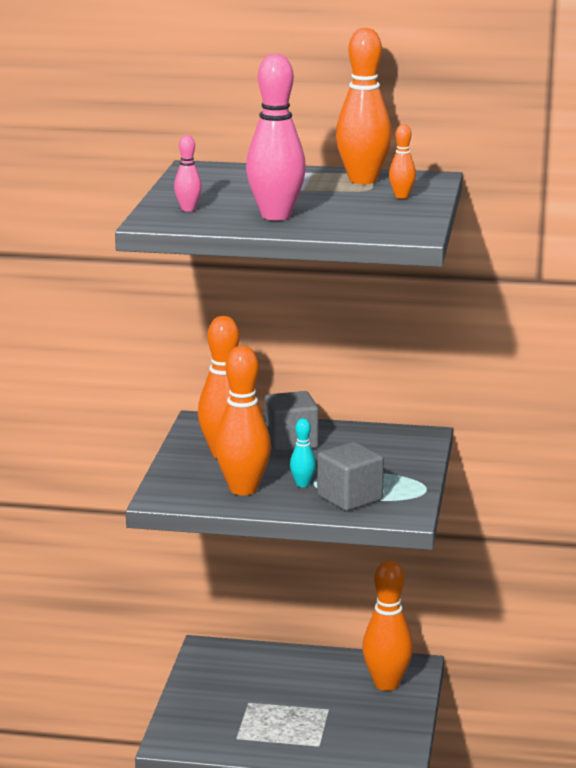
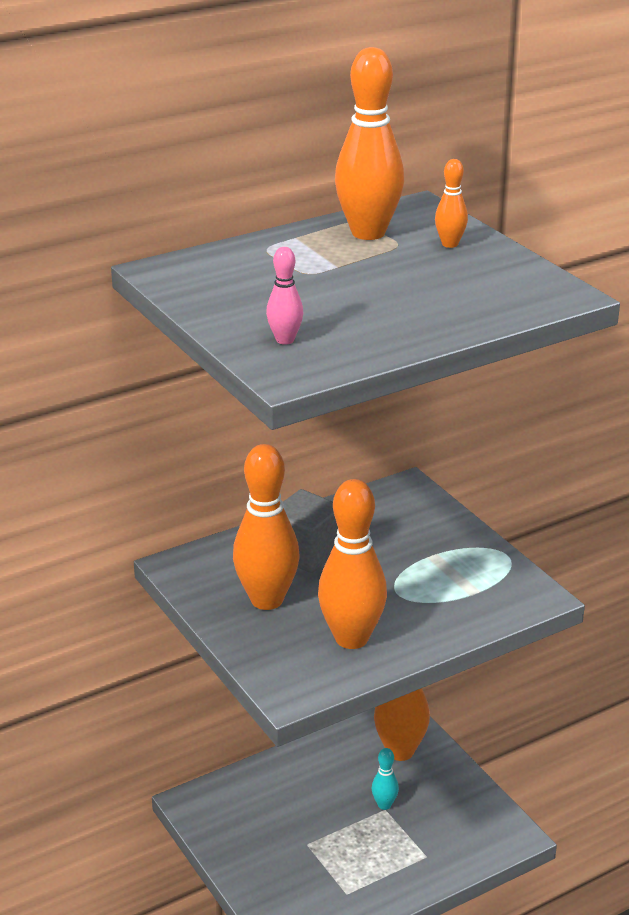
camera: 40 degrees left, 10 degrees up
pink bowling pin [246,53,306,220] -> none
turquoise bowling pin [290,418,316,487] -> turquoise bowling pin moved to [372,748,399,810]
grey cube [317,442,384,511] -> none

